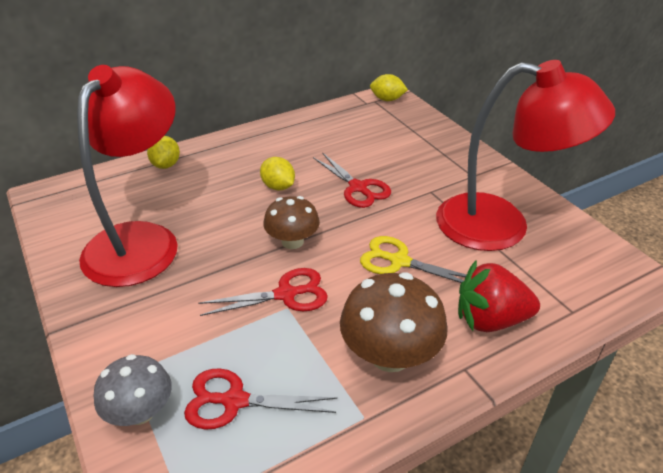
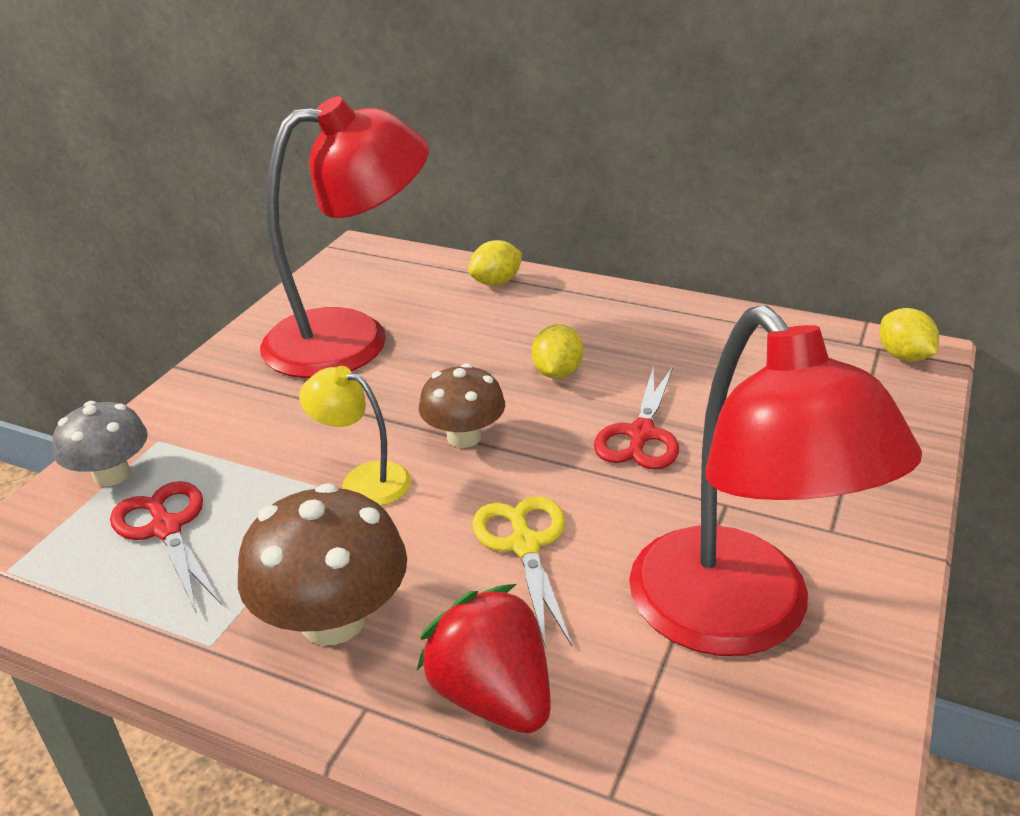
camera: 55 degrees right, 5 degrees down
red scissors [198,268,328,316] -> yellow lamp [299,366,411,506]

